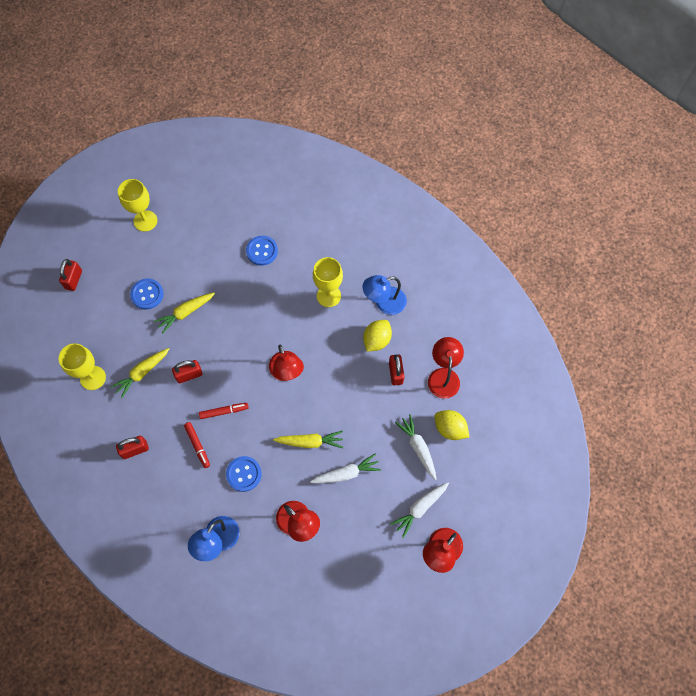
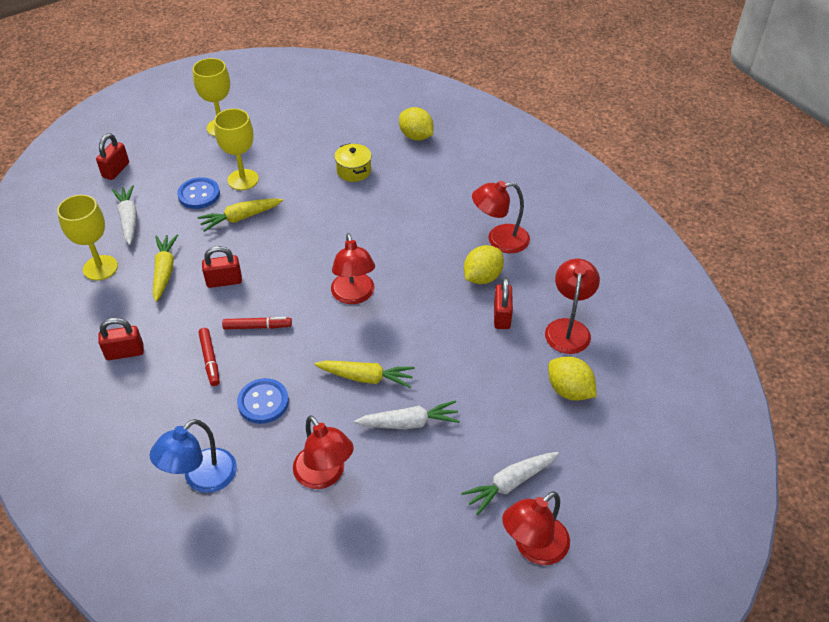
camera: 10 degrees right, 20 degrees down
yellow carrot [111,348,169,399] -> yellow carrot turned 120 degrees clockwise [153,234,178,302]
blue button [246,236,278,266] -> yellow pot [334,143,372,182]
yellow goblet [313,257,343,307] -> yellow goblet moved to [214,109,259,190]
blue lamp [362,275,407,315] -> red lamp [472,180,530,253]
white carrot [395,414,437,480] -> white carrot moved to [112,185,137,245]
none -> yellow lemon [399,107,434,141]

